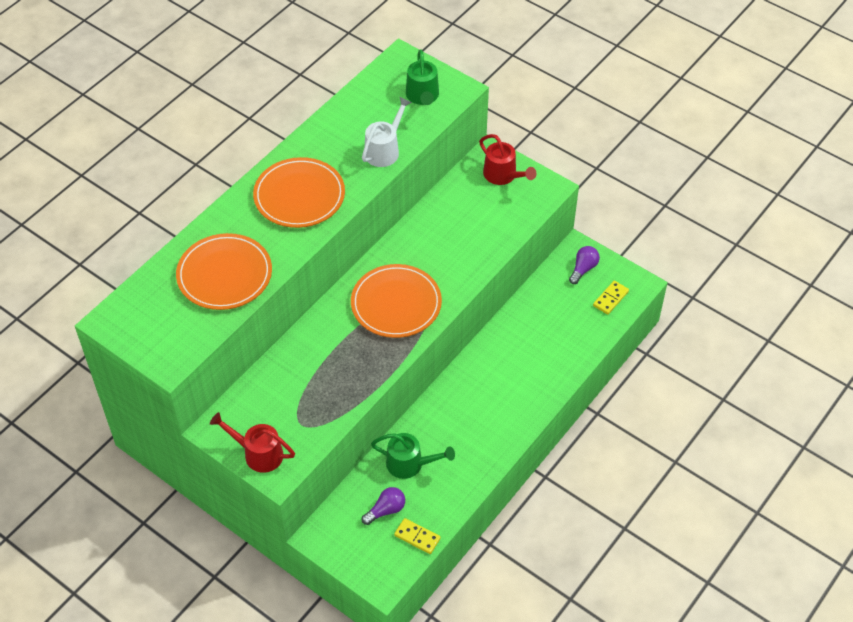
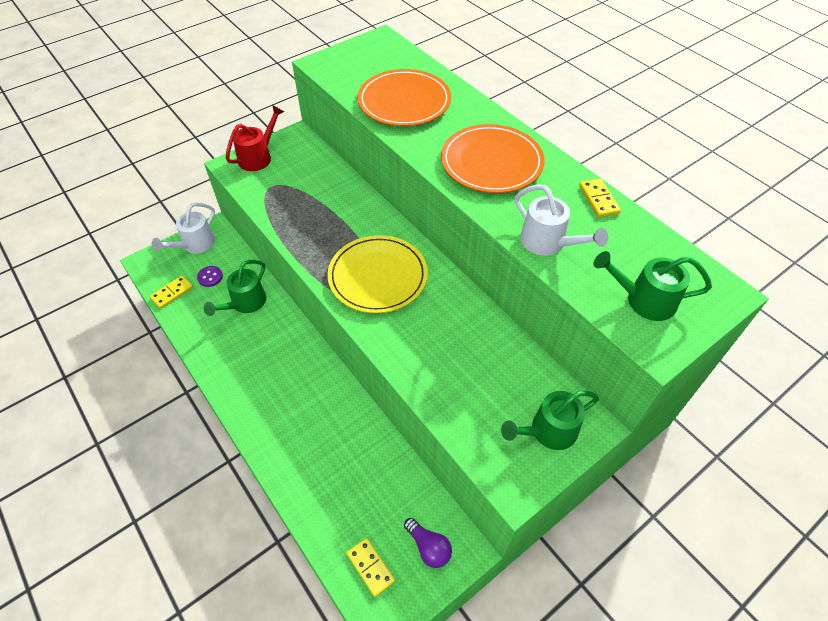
camera: 105 degrees right, 0 degrees up
orange plate [351,264,442,338] -> yellow plate [328,235,428,313]
purple light bulb [362,487,405,525] -> purple button [197,266,223,287]
red watering can [479,134,536,185] -> green watering can [501,390,599,450]
none -> white watering can [152,203,215,253]
none -> yellow domino [579,179,621,218]

